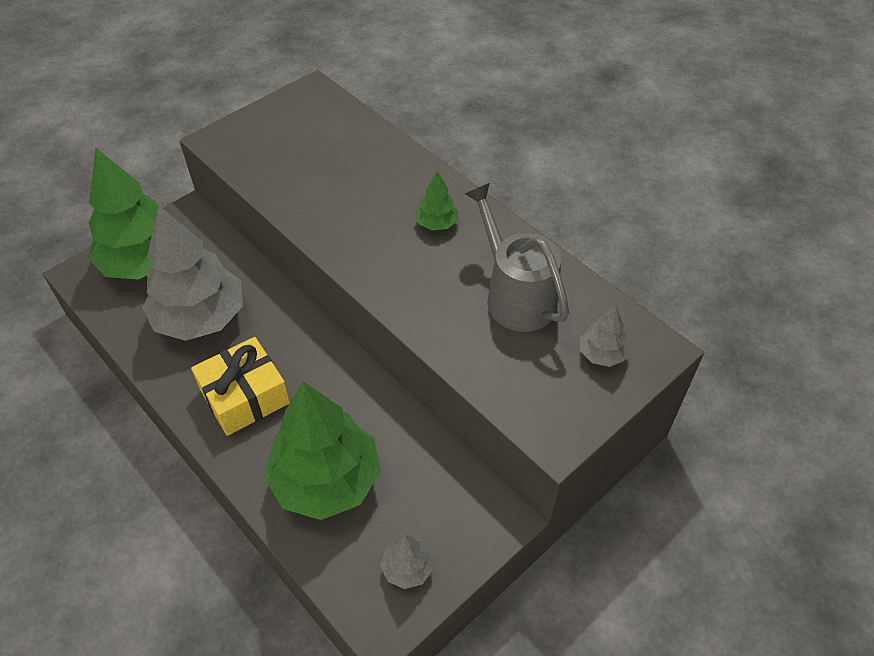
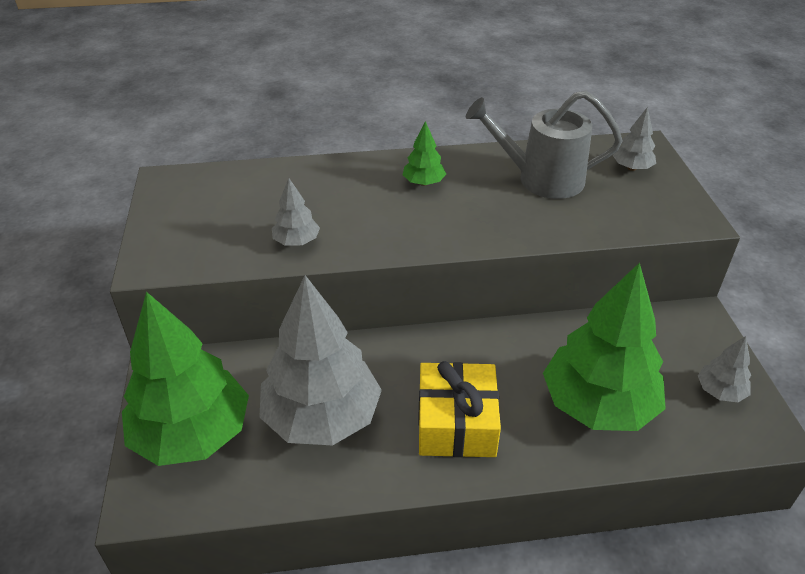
camera: 55 degrees left, 10 degrees down
none -> grey tree [272,178,320,246]

